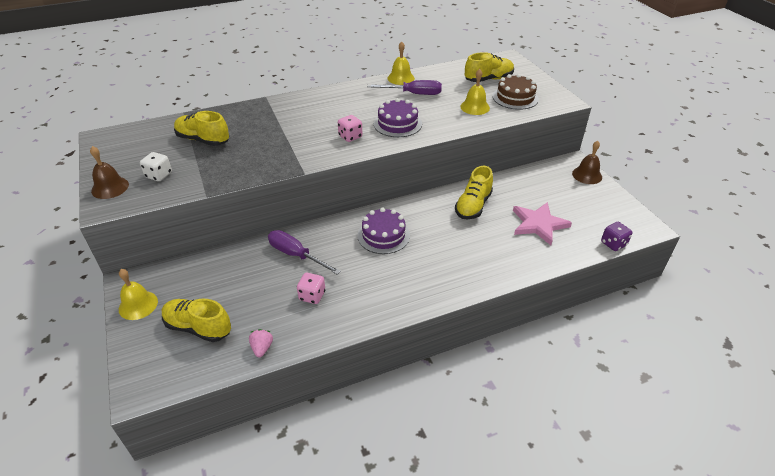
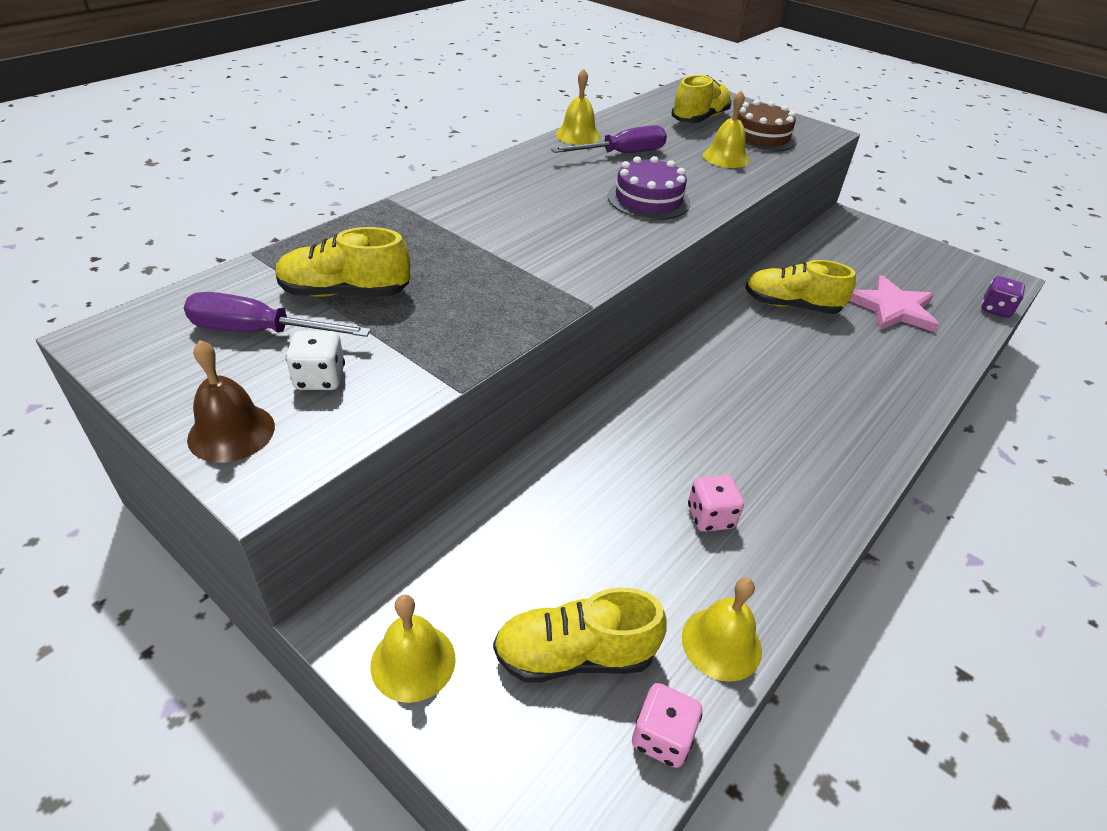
camera: 30 degrees left, 0 degrees up
pink strawberry [249,329,273,357] -> yellow bell [682,578,762,682]
purple screwdriver [268,230,341,275] -> purple screwdriver moved to [184,292,371,337]
pink dice [338,115,362,142] -> pink dice moved to [632,683,702,768]
purple cake [357,208,410,254] -> none
yellow shoe [455,166,493,219] -> yellow shoe turned 105 degrees clockwise [745,260,856,314]
brown bell [572,141,602,184] -> none

